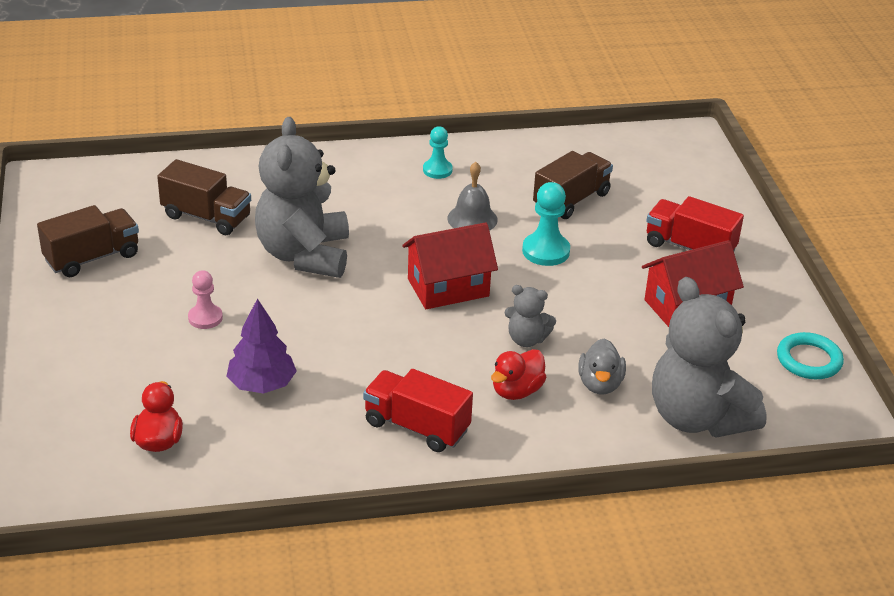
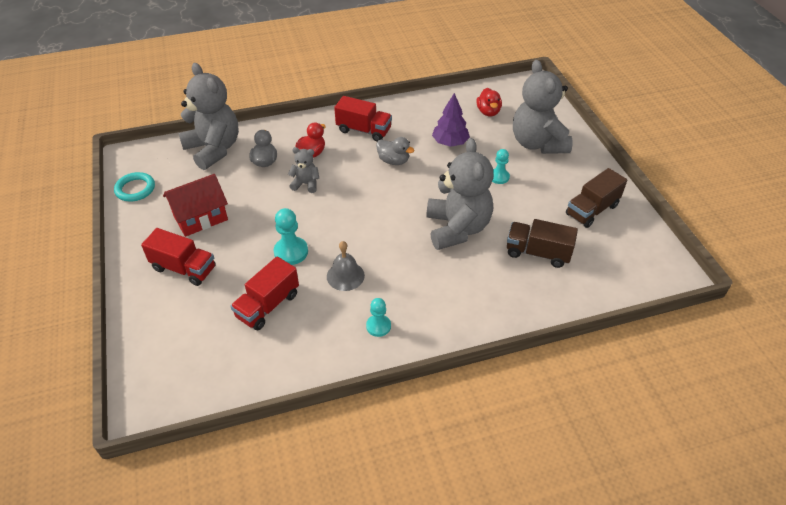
camera: 175 degrees right, 10 degrees up
pink pawn [188,270,223,329] -> turquoise pawn [492,149,510,184]
red house [402,222,498,309] -> none
brown truck [533,151,613,219] -> red truck [230,256,299,330]
none -> grey duck [376,137,414,165]
none -> grey teddy bear [513,60,572,154]

